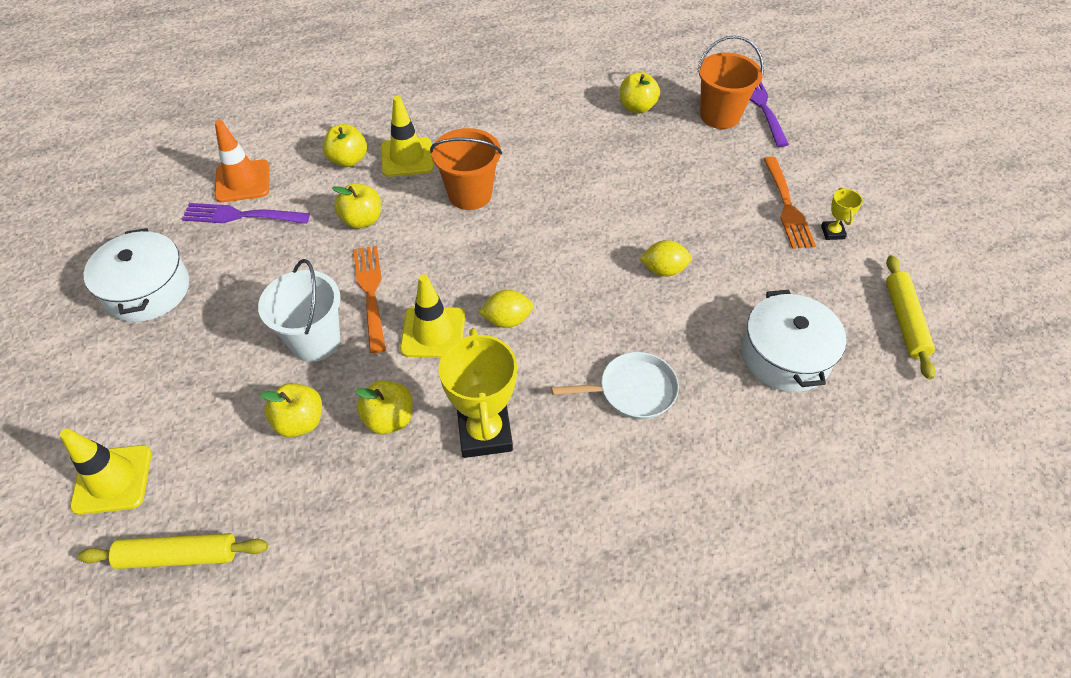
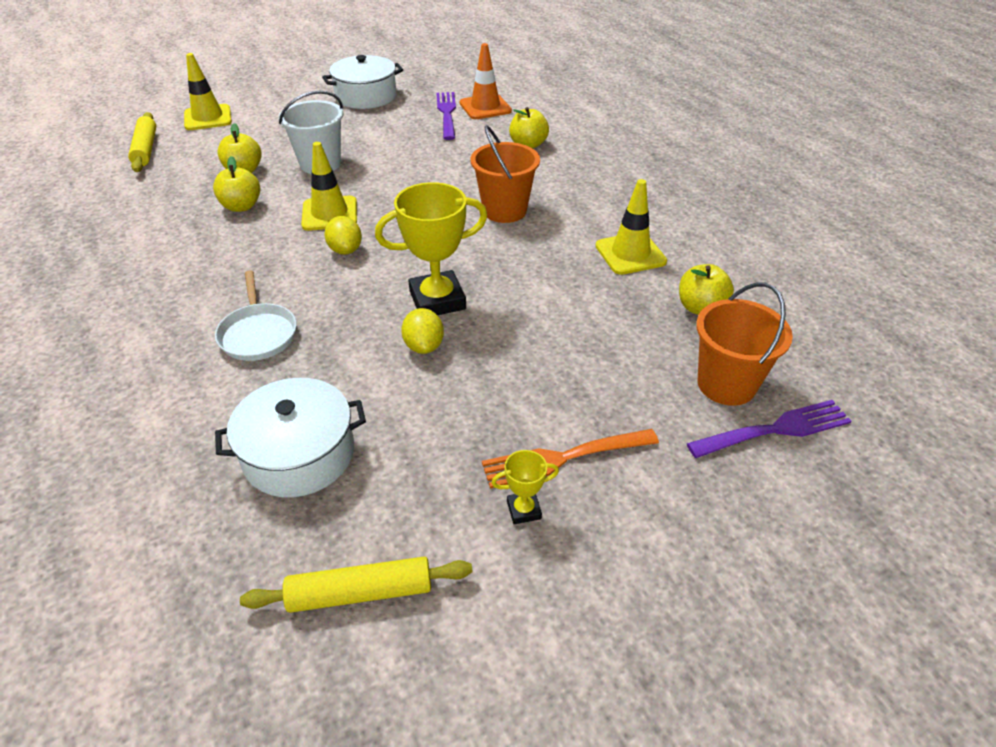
camera: 80 degrees right, 10 degrees down
yellow apple [332,183,381,229] -> none
orange fork [353,245,386,353] -> none
yellow traffic cone [381,96,434,177] -> yellow traffic cone moved to [595,179,667,275]
yellow trophy [439,328,517,458] -> yellow trophy moved to [375,182,488,315]

